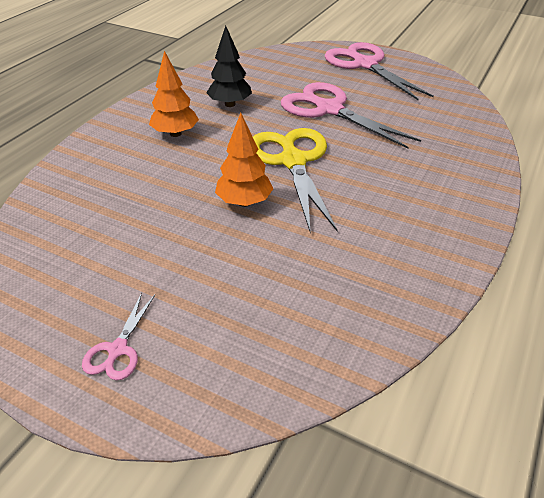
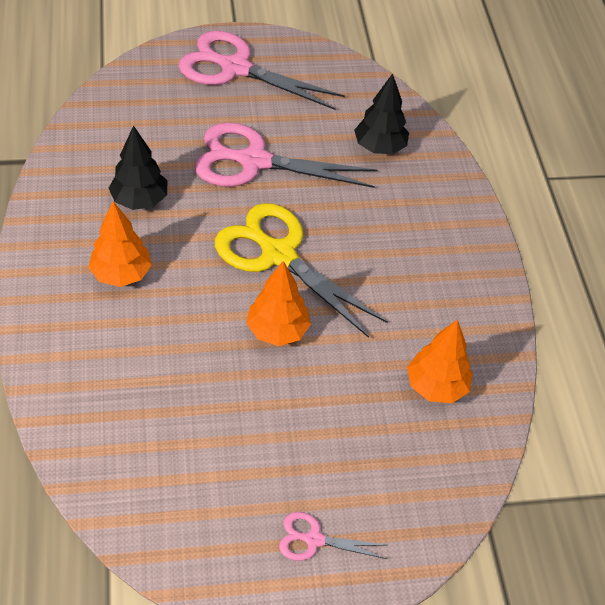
camera: 40 degrees left, 10 degrees up
pink scissors [82,293,155,380] -> pink scissors turned 120 degrees clockwise [279,512,387,561]
none -> black tree [354,73,409,154]
none -> orange tree [407,319,473,403]

